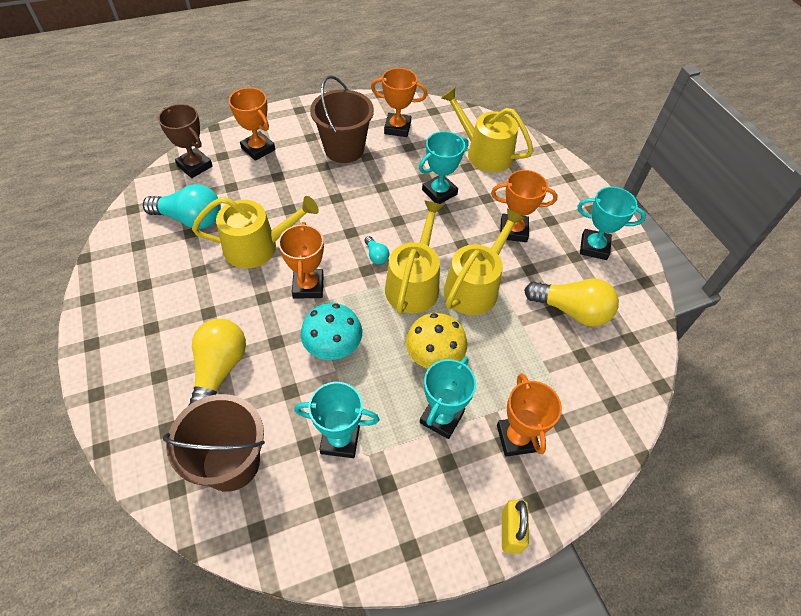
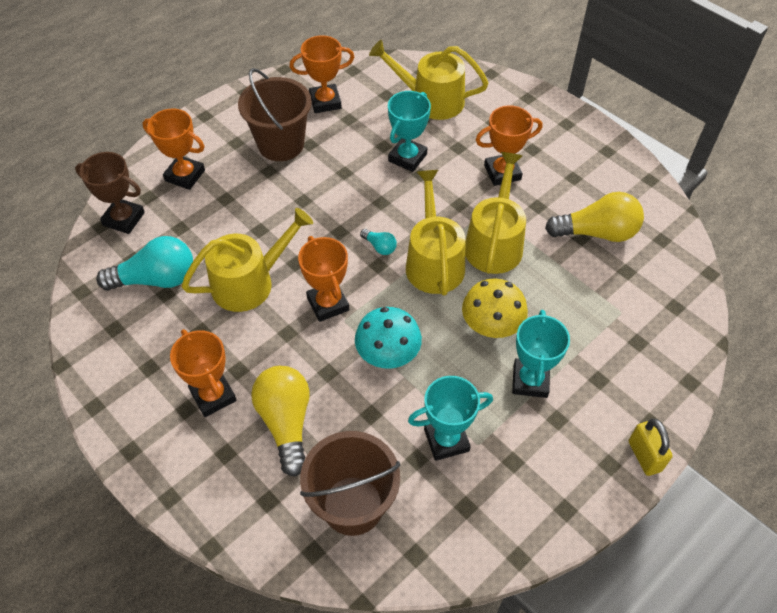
camera: 20 degrees left, 0 degrees up
orange trophy [497,373,562,457] -> orange trophy moved to [170,329,237,417]
turquoise trophy [577,187,646,260] -> none

